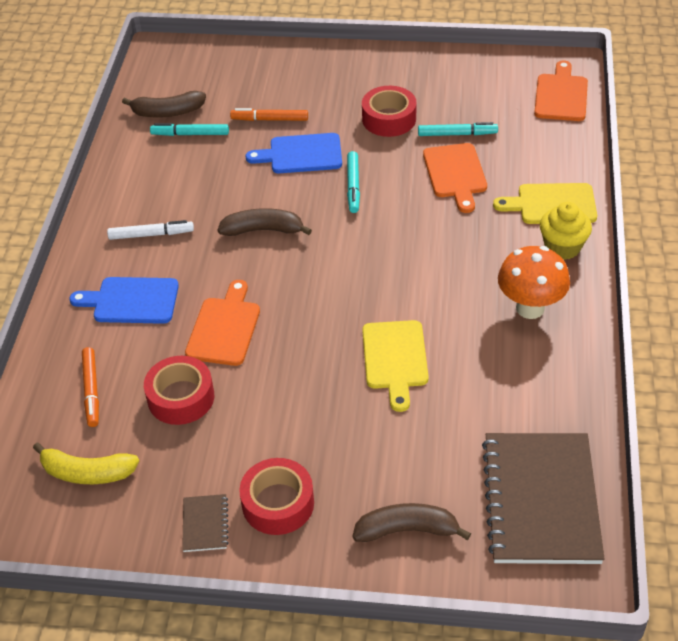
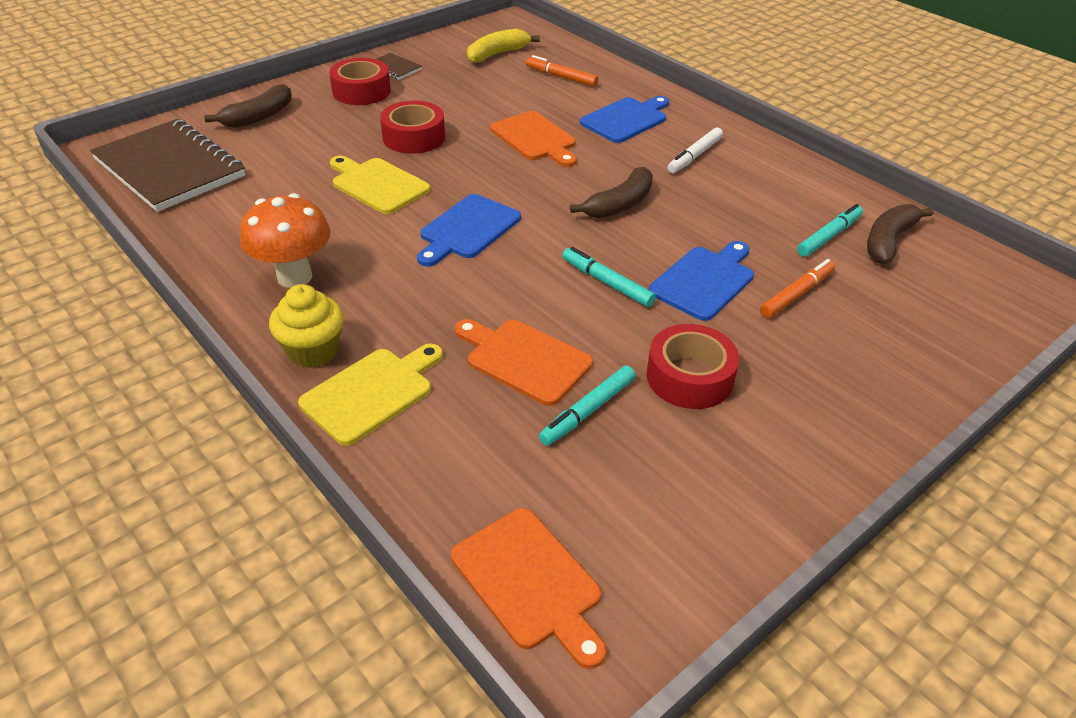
camera: 130 degrees right, 5 degrees down
red tape [144,356,214,425] -> red tape moved to [380,101,445,154]
none -> blue cutting board [417,194,521,267]

